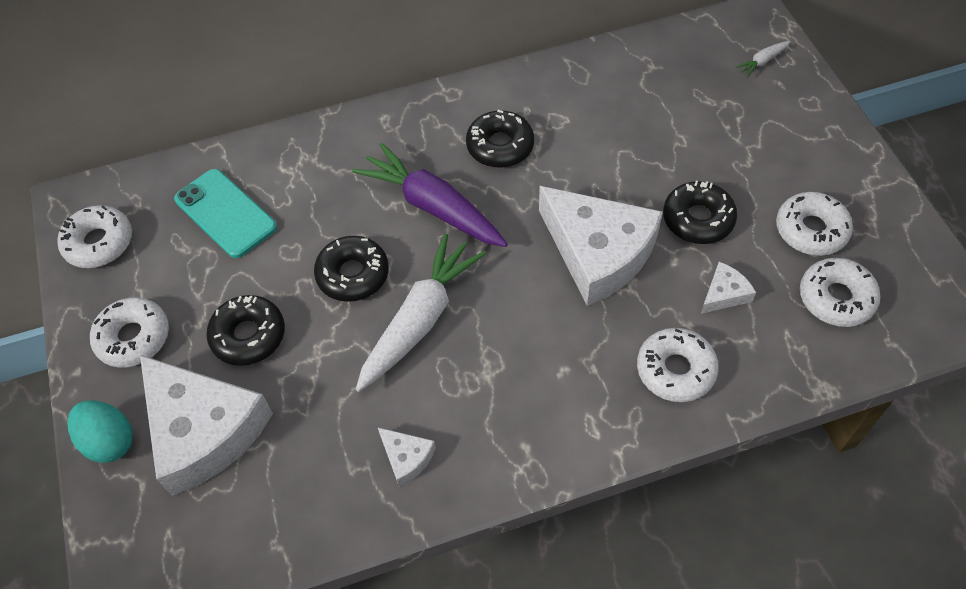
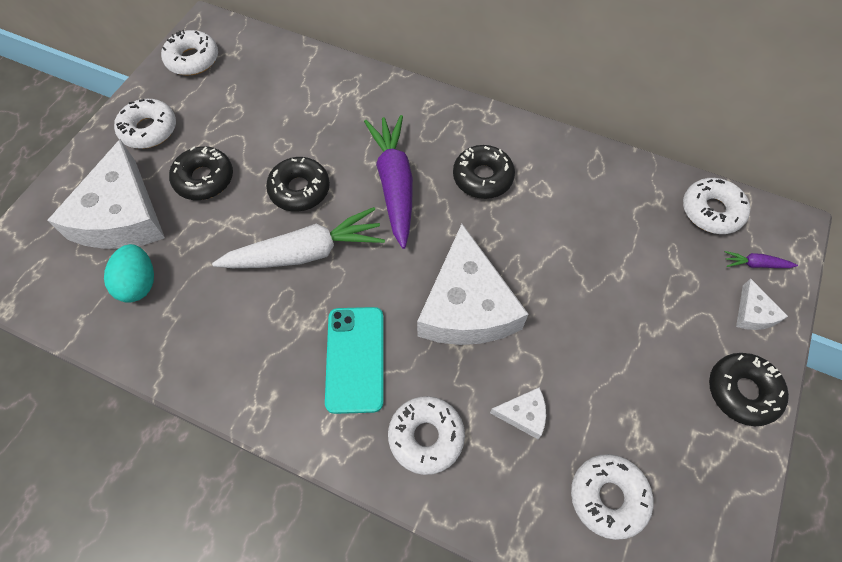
camera: 40 degrees right, 5 degrees up
turquoise egg [67,400,133,463] -> turquoise egg moved to [104,244,154,303]
turquoise phone [174,169,277,258] -> turquoise phone moved to [325,307,384,414]
white cheese [378,428,436,487] -> white cheese moved to [736,278,788,330]
black donut [663,181,737,244] -> black donut moved to [709,353,789,426]
white carrot [735,41,791,77] -> purple carrot [725,251,798,268]
white donut [776,192,853,256] -> white donut moved to [683,178,750,234]

